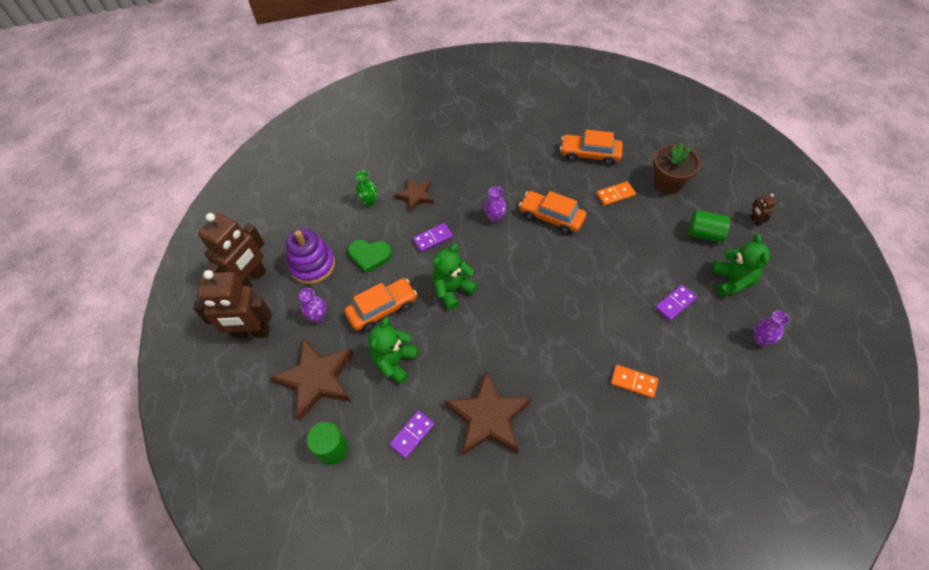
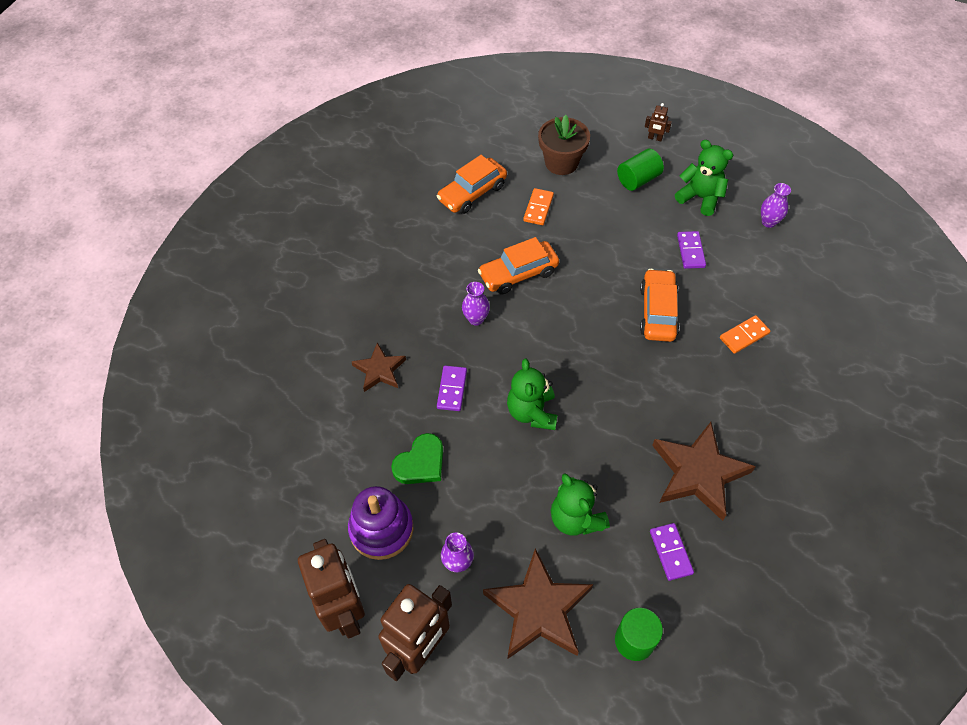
camera: 55 degrees left, 0 degrees up
orange car [344,278,417,332] -> orange car moved to [640,269,679,342]
green vase [355,170,377,207] -> none

